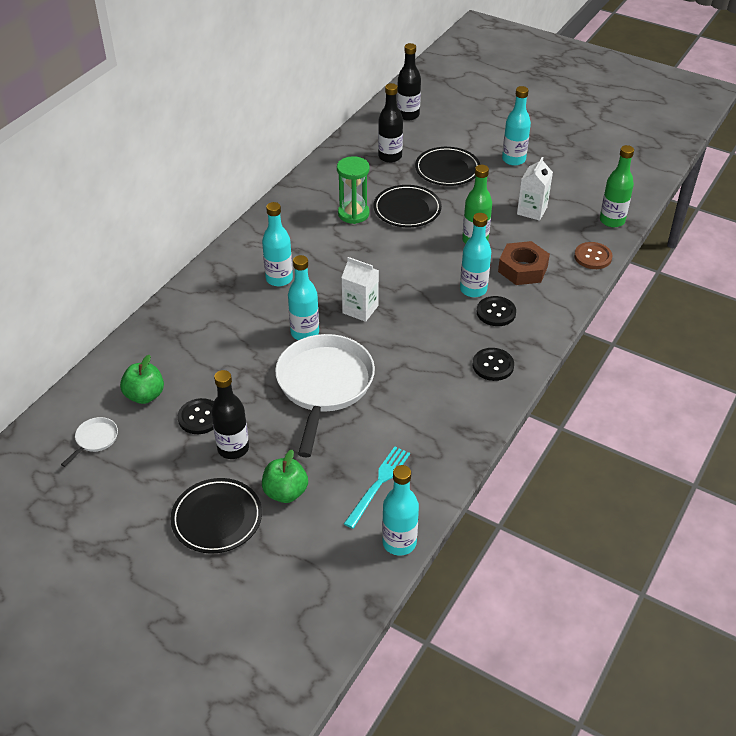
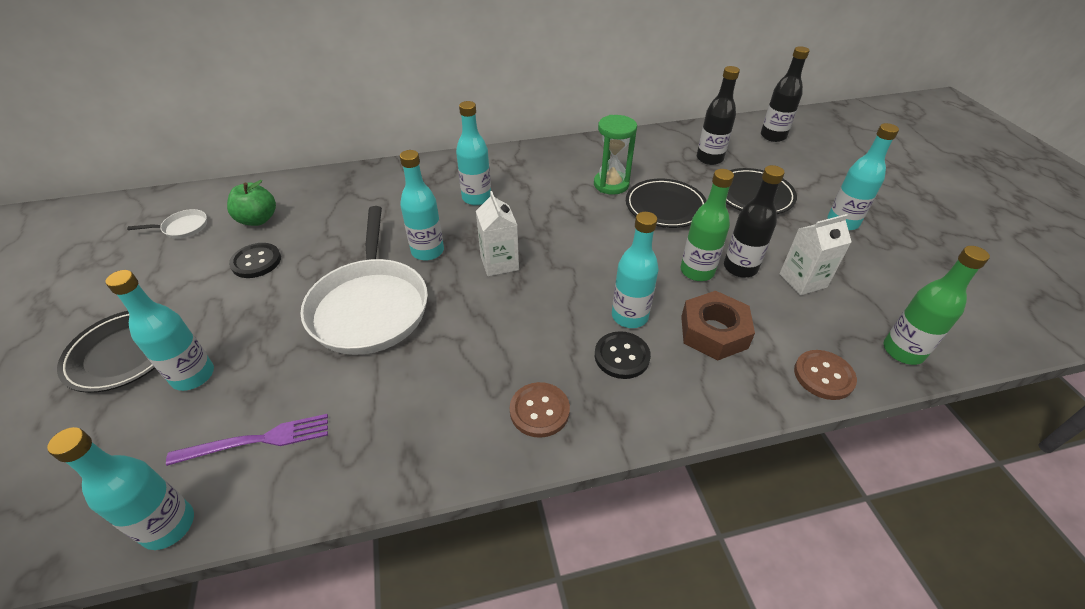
camera: 45 degrees right, 0 degrees up
black bottle [211,370,249,459] -> black bottle moved to [724,165,785,278]
green apple [262,450,308,503] -> turquoise bottle [105,270,214,391]
white pan [275,334,375,458] -> white pan turned 120 degrees clockwise [300,206,428,355]
turquoise fork [344,447,410,529] -> purple fork [166,414,328,466]
black button [472,348,514,381] -> brown button [510,382,570,438]

